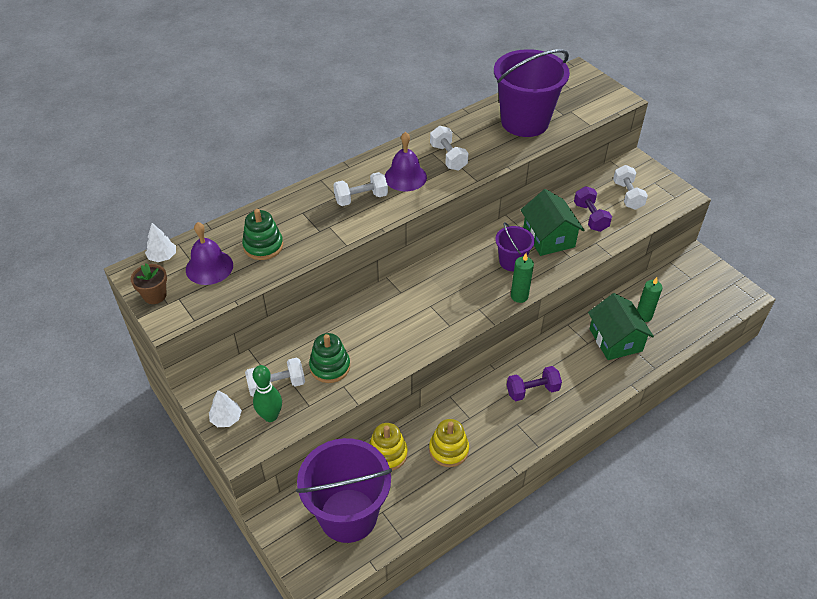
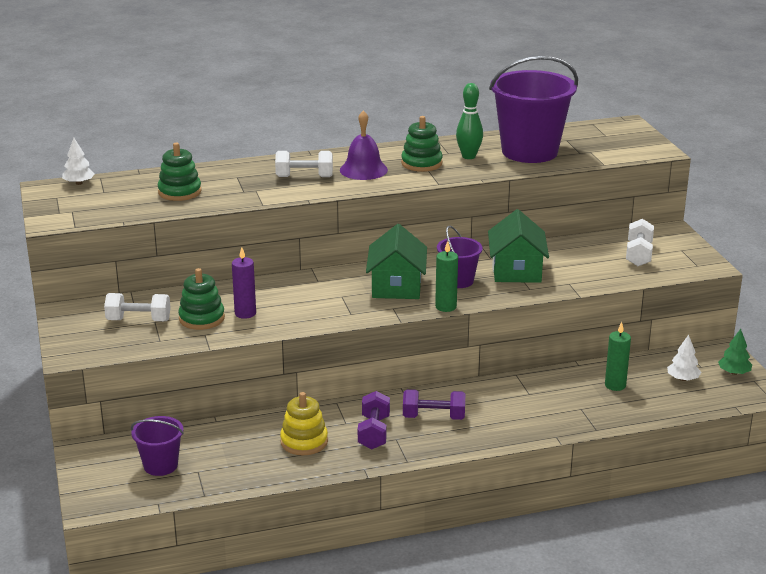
camera: 20 degrees right, 20 degrees down
brown flower pot [130,263,167,304] -> none
purple bell [186,222,233,285] -> none
white tree [209,390,242,427] -> white tree moved to [667,335,701,381]
green bowling pin [253,365,282,422] -> green bowling pin moved to [456,83,483,159]
purple bucket [296,438,392,543] -> purple bucket [131,416,184,476], size x0.50
yellow stacking toy [369,423,408,471] -> none
white dumbbell [430,126,469,170] -> green stacking toy [401,116,443,172]
purple dumbbell [574,186,612,232] -> purple dumbbell moved to [358,391,390,449]
green house [588,293,654,360] -> green house moved to [366,224,427,299]
none -> purple candle [232,247,256,319]
none -> green tree [718,329,752,375]

